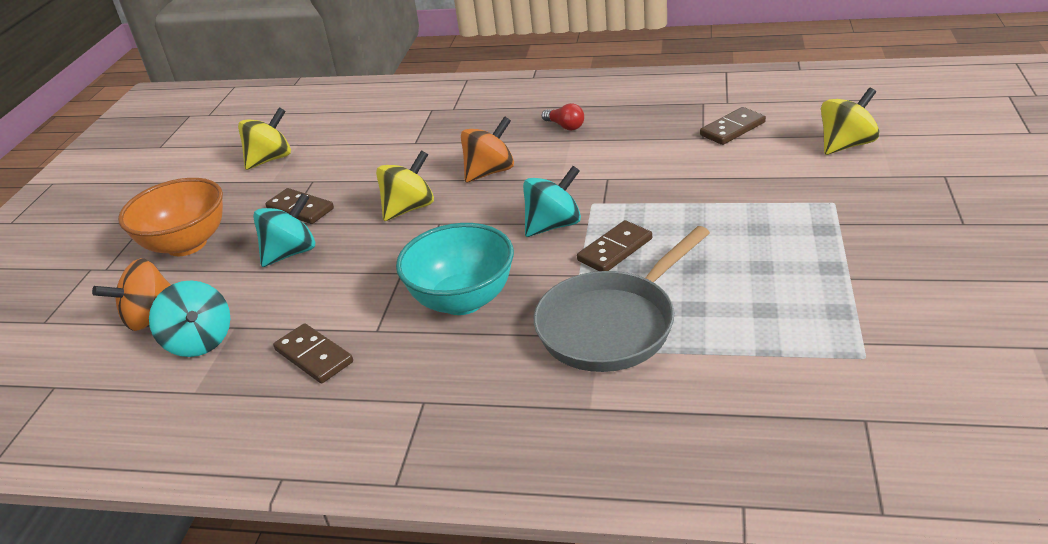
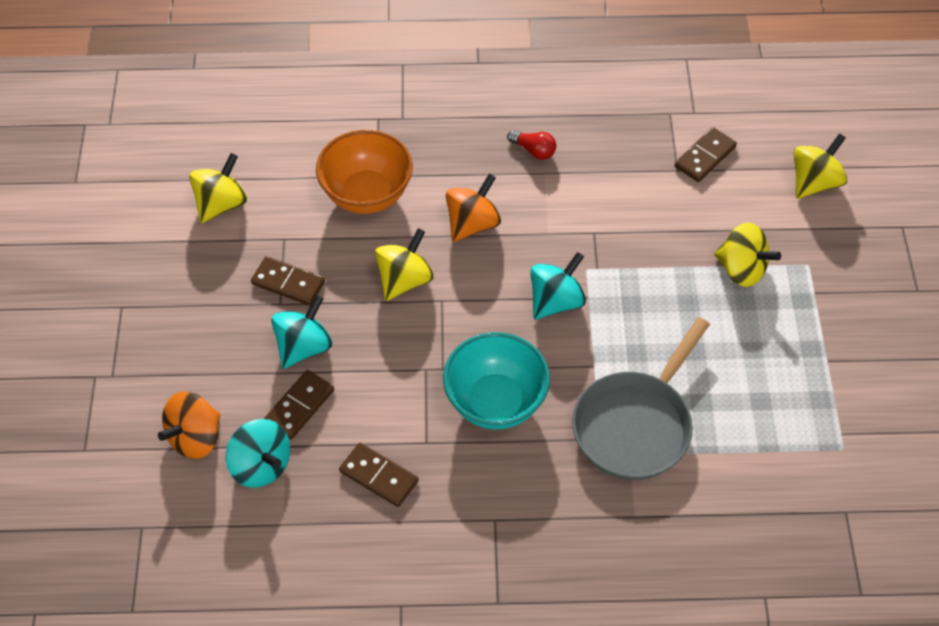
camera: 15 degrees left, 20 degrees up
orange bowl [118,178,223,256] -> orange bowl moved to [316,130,413,214]
brown domino [577,220,652,271] -> brown domino moved to [264,370,334,440]
none -> yellow spinning top [714,223,781,287]

